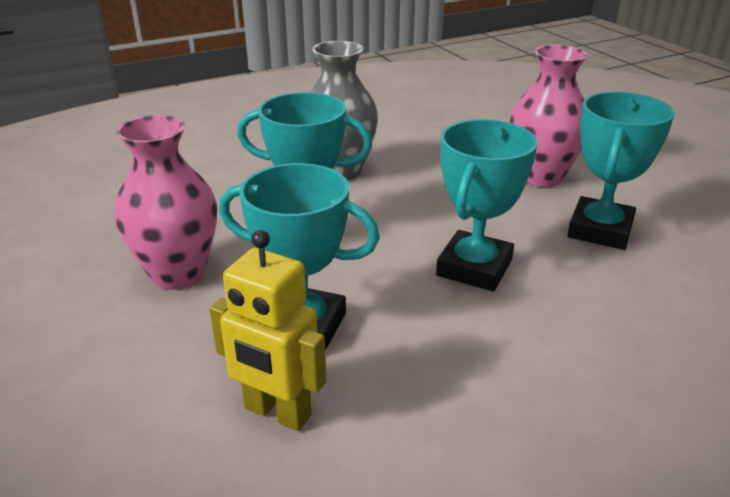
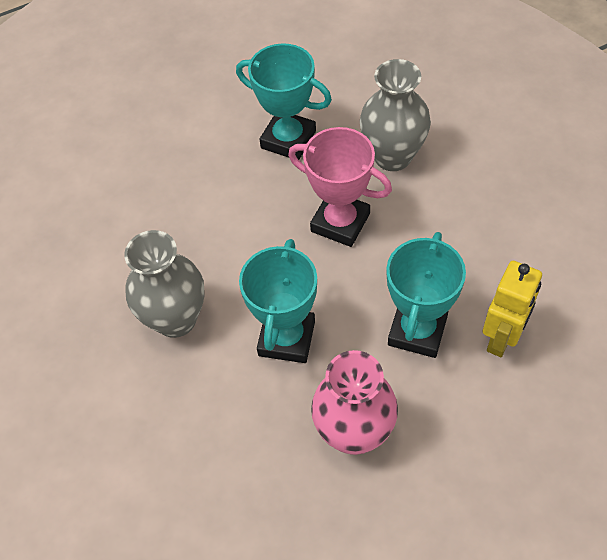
camera: 85 degrees left, 25 degrees up
turquoise trophy [436,119,538,291] -> pink trophy [288,127,392,247]
pink vase [510,45,588,187] -> none
none -> grey vase [360,59,431,171]

